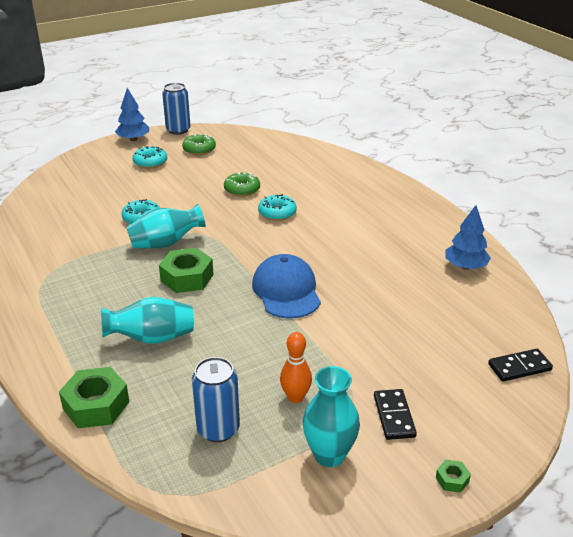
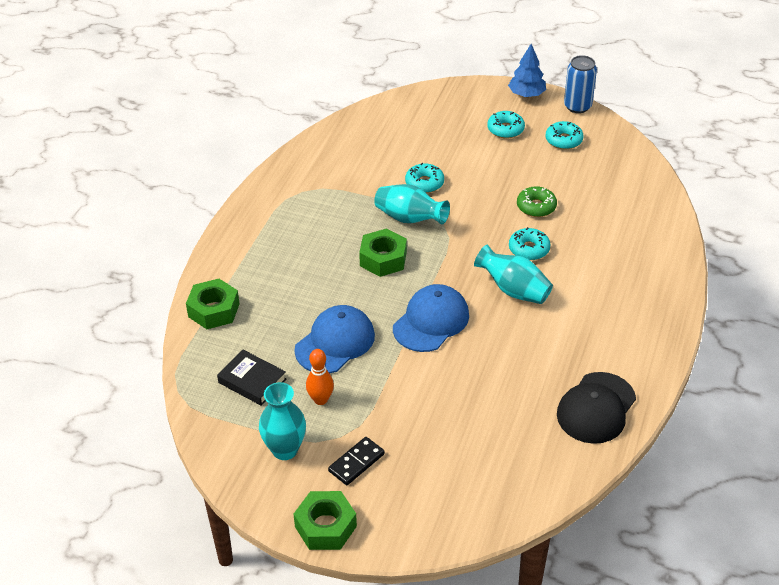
camera: 50 degrees right, 10 degrees up
turquoise vase [101,297,194,344] -> turquoise vase moved to [474,244,553,304]
green donut [182,134,216,155] -> turquoise donut [545,121,584,149]
blue can [192,357,240,442] -> black book [217,350,286,406]
green nut [436,460,471,493] -> green nut [294,491,357,550], size x2.19
blue tree [445,205,491,270] -> black cap [557,372,636,444]
black domino [488,349,553,382] -> none
none -> blue cap [295,305,375,373]

